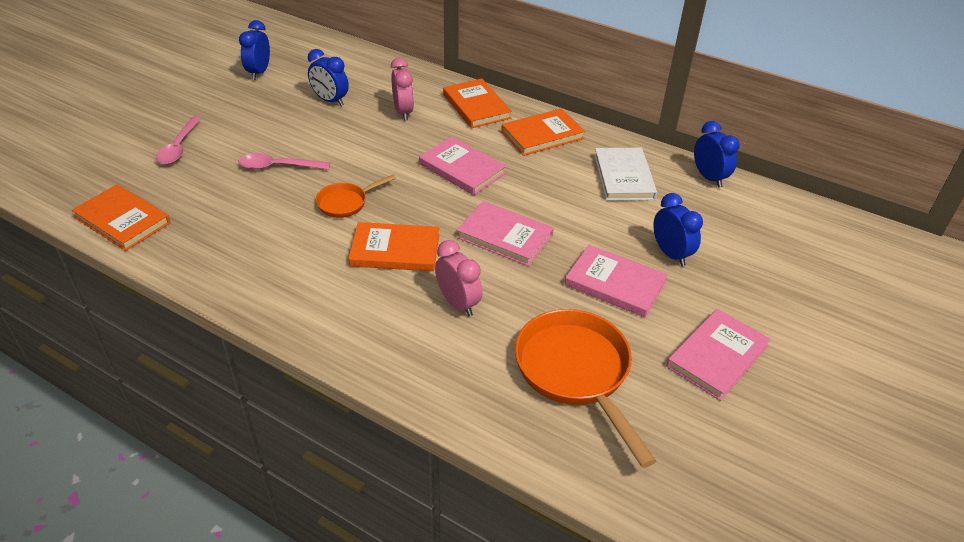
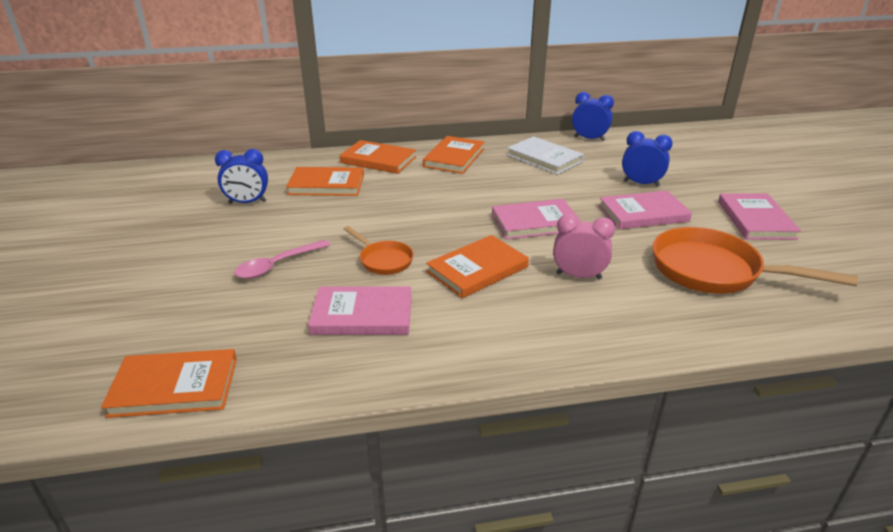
camera: 40 degrees left, 10 degrees down
pink spoon [156,116,202,165] -> none
blue clock [239,20,270,80] -> none
orange pan [316,174,396,218] -> orange pan turned 60 degrees counterclockwise [344,226,413,275]
pink clock [391,58,414,121] -> orange book [286,167,364,196]
pink book [419,137,506,195] -> pink book moved to [308,286,412,335]

